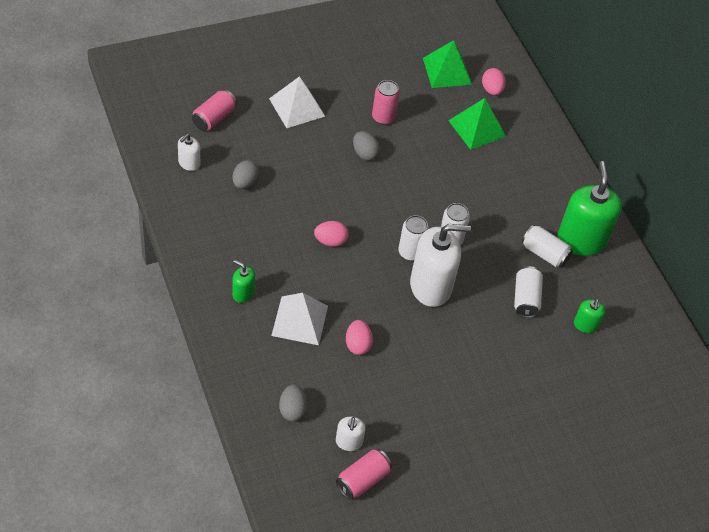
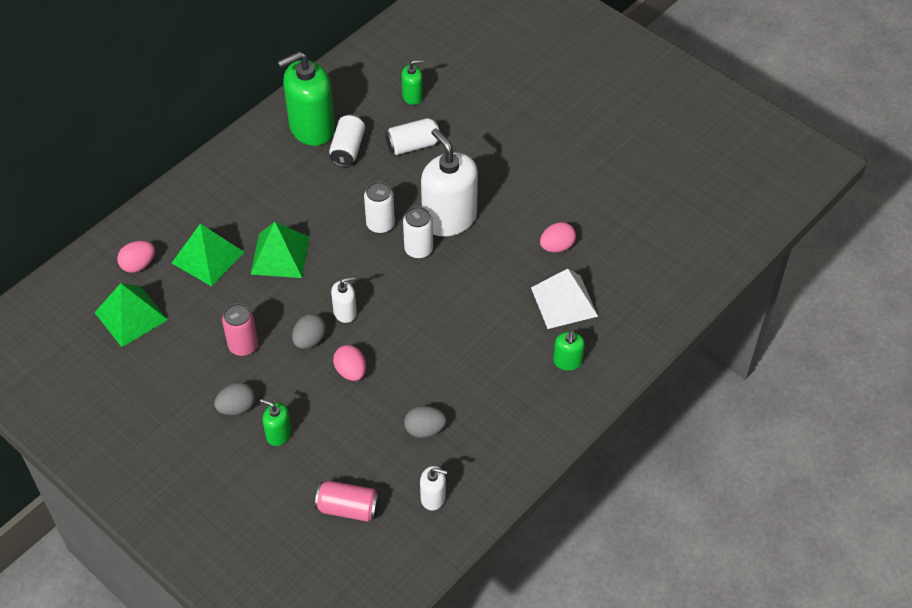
camera: 110 degrees left, 0 degrees up
white pyramid [269,76,325,128] -> green soap dispenser [260,399,292,446]
grey egg [279,385,308,422] -> grey egg moved to [214,382,255,415]
pink egg [314,221,349,247] -> pink egg moved to [333,345,366,381]
white soap dispenser [336,417,365,451] -> white soap dispenser moved to [331,277,357,323]
pink can [336,449,392,500] -> none
none -> green pyramid [250,222,310,278]

